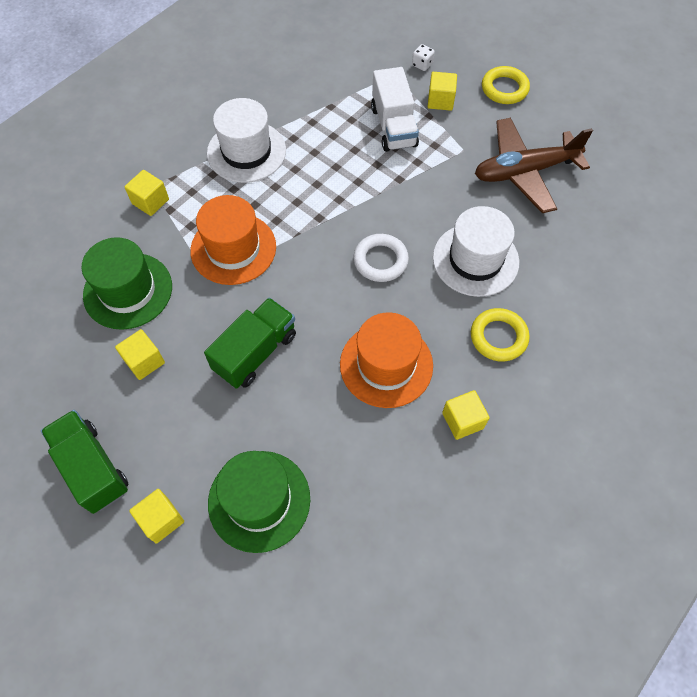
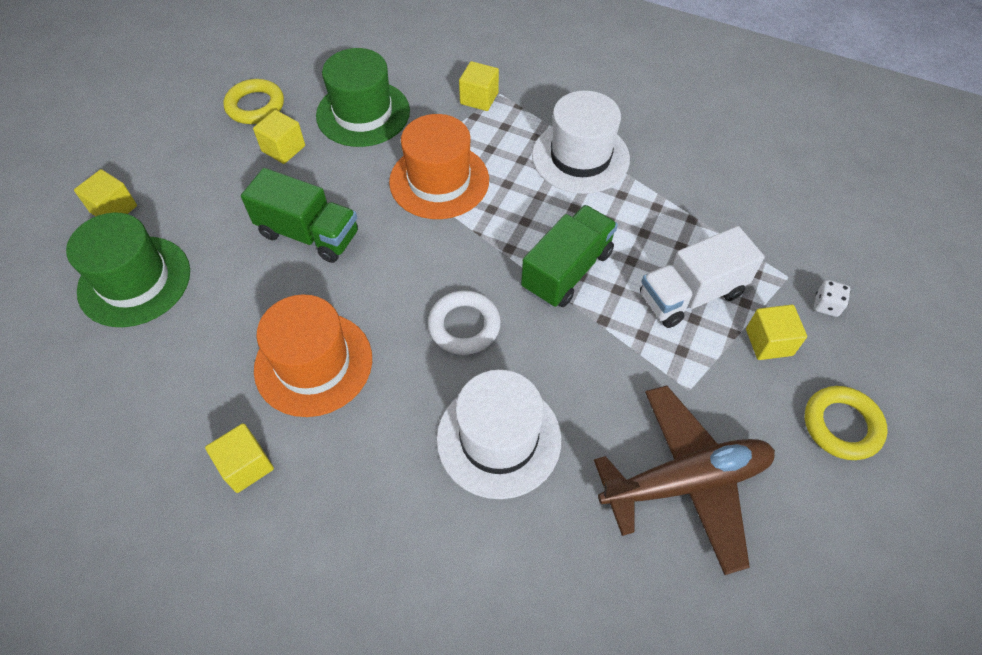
camera: 75 degrees right, 5 degrees down
green truck [41,410,128,514] -> green truck moved to [521,205,618,307]
yellow ring [471,308,530,362] -> yellow ring moved to [223,79,284,124]
brown plane [475,117,593,213] -> brown plane turned 105 degrees clockwise [594,385,775,575]

